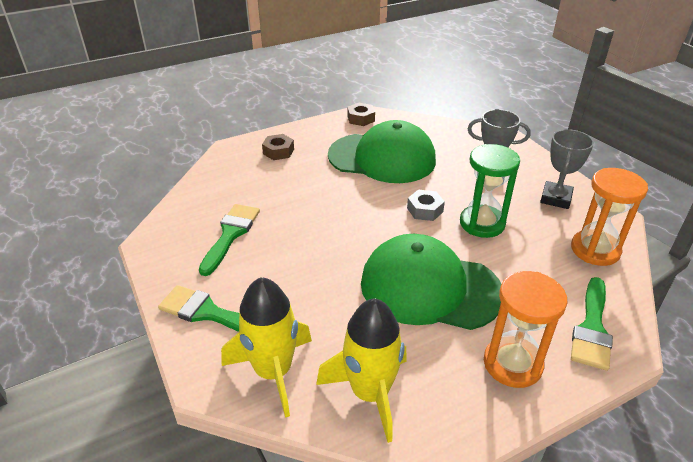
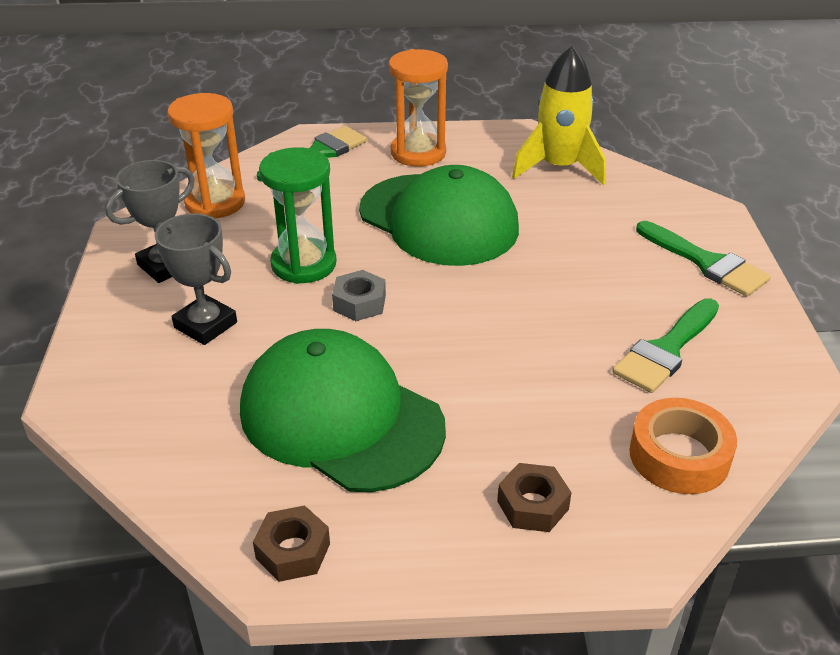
camera: 155 degrees left, 0 degrees up
yellow rocket [221,277,312,418] -> none
none -> orange tape [629,398,737,494]

